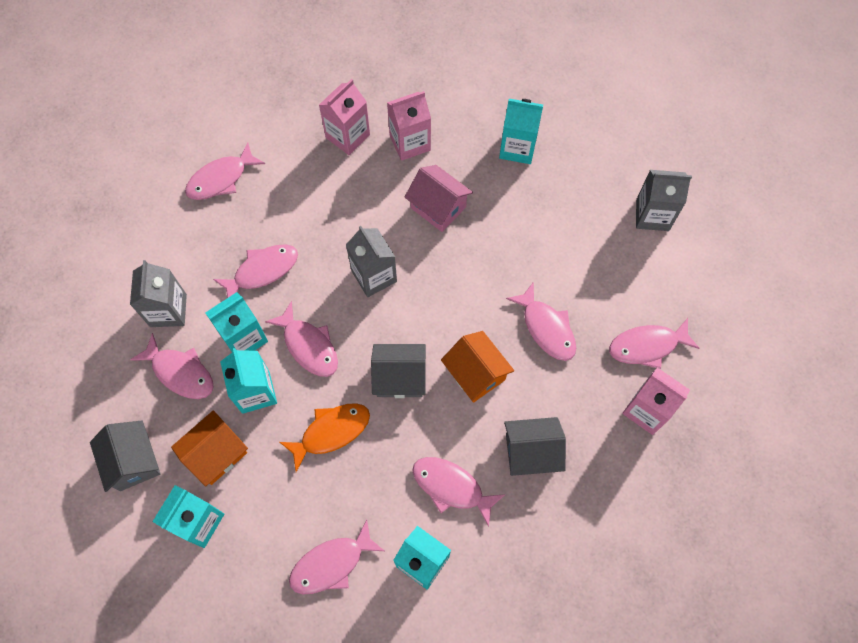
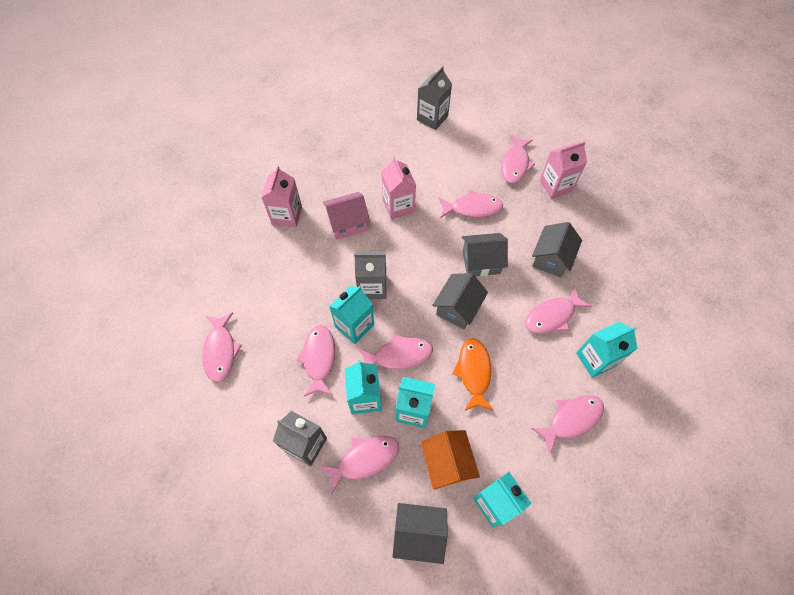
camera: 60 degrees left, 5 degrees down
pink fish [289,519,385,594] -> pink fish turned 120 degrees counterclockwise [531,395,604,454]
pink carton [319,79,370,155] -> pink carton moved to [381,156,416,219]
orange house [441,331,514,403] -> grey house [462,233,508,276]
turquoise carton [499,99,543,164] -> turquoise carton moved to [329,286,374,344]

